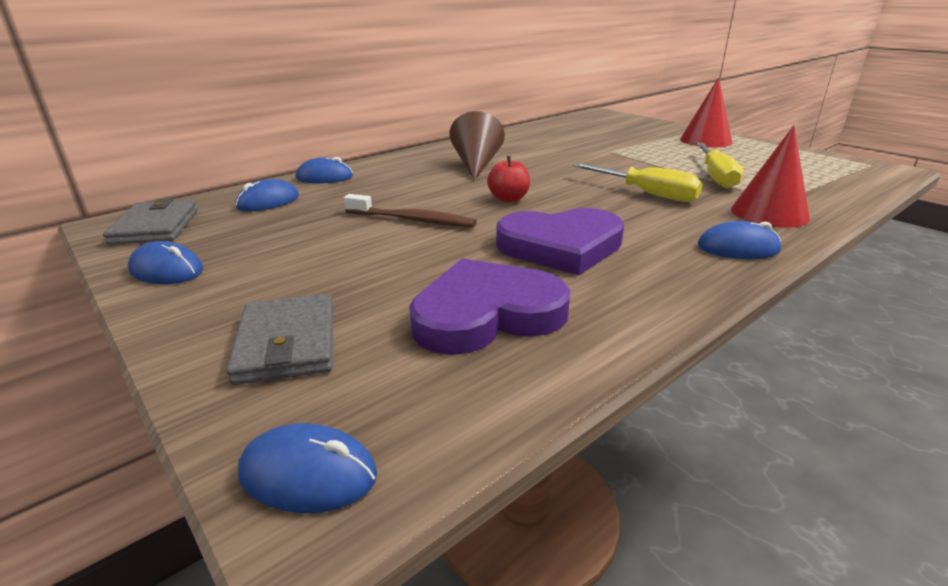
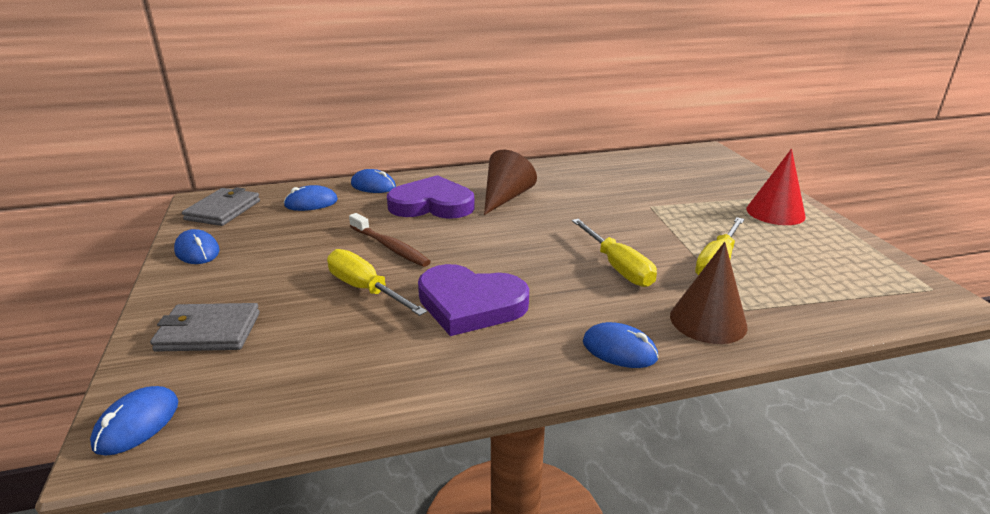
camera: 25 degrees right, 0 degrees up
grey wallet [226,294,333,385] -> grey wallet turned 75 degrees clockwise [150,303,260,352]
blue mouse [238,423,377,513] -> blue mouse turned 75 degrees clockwise [90,386,178,456]
purple heart [409,259,570,355] -> purple heart moved to [387,175,475,219]
red apple [487,156,530,202] -> none
red cone [731,125,810,228] -> brown cone [670,242,748,344]
none -> yellow screwdriver [327,249,427,316]

